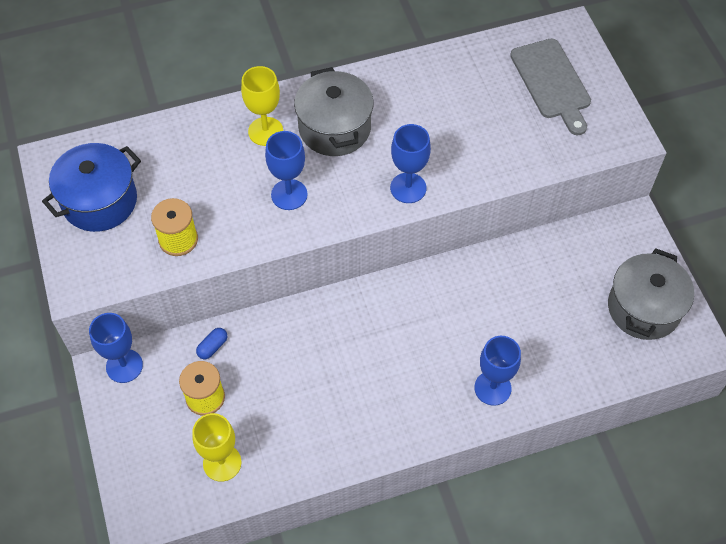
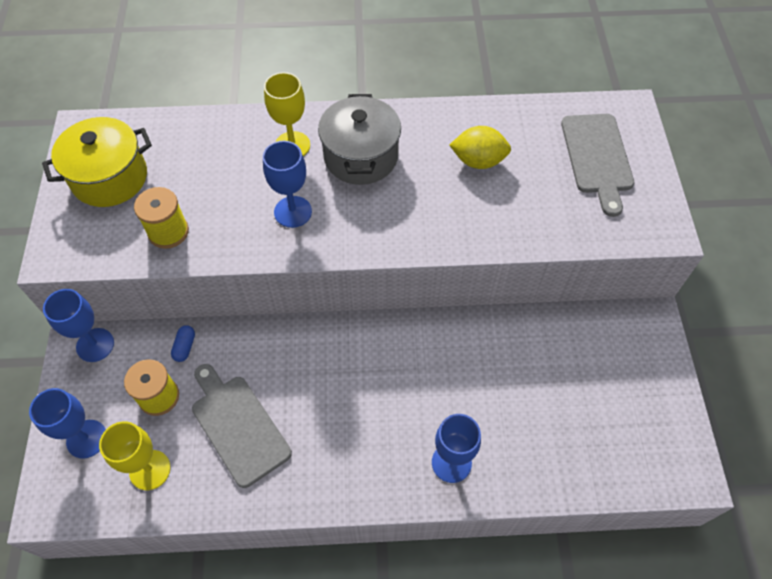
camera: 15 degrees right, 0 degrees up
blue pot [42,143,141,232] -> yellow pot [42,117,152,207]
blue capsule [196,328,227,359] -> blue capsule turned 45 degrees counterclockwise [171,325,195,362]
blue goblet [390,124,431,203] -> blue goblet moved to [29,388,106,458]
grey pot [608,248,694,340] -> none
none -> grey cutting board [192,364,292,488]
none -> yellow lemon [450,126,511,169]

